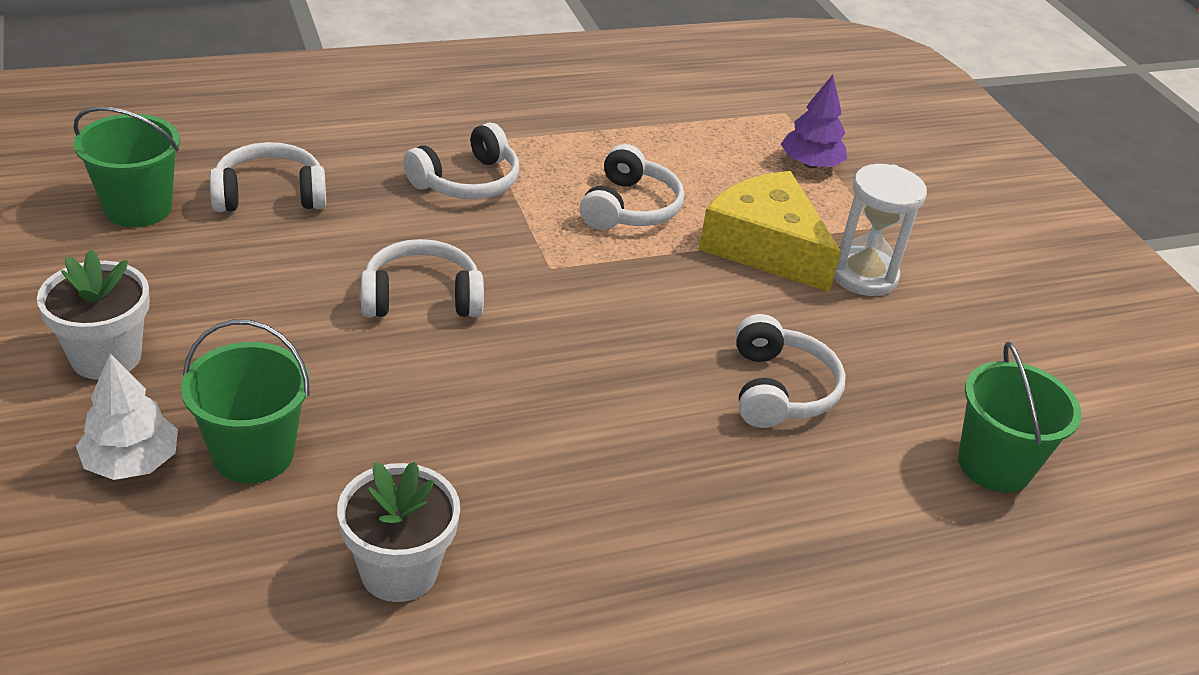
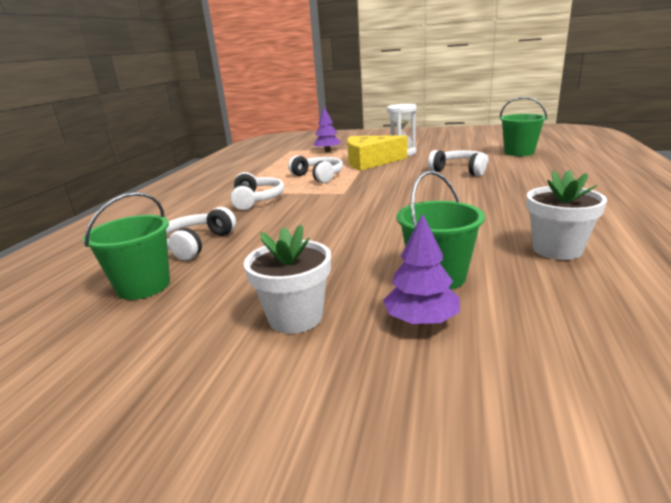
camera: 50 degrees left, 15 degrees down
white tree [76,353,178,480] -> purple tree [383,213,460,325]
white headphones [361,239,484,317] -> none

